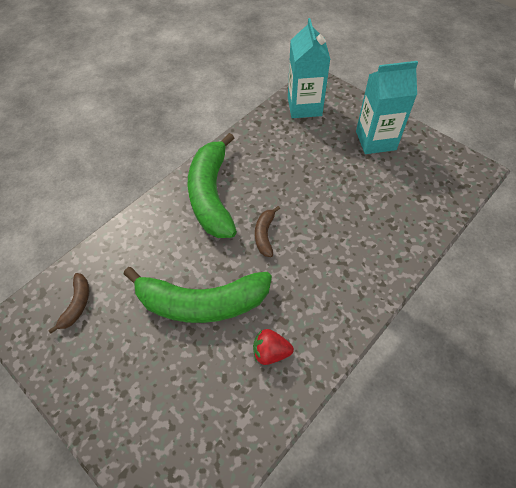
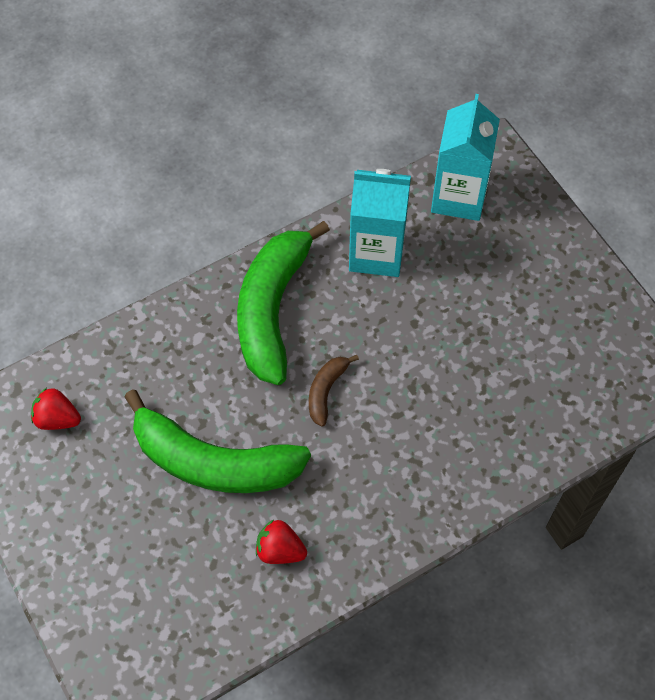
camera: 15 degrees right, 5 degrees up
brown banana [48,273,89,334] -> red strawberry [31,388,81,430]
turquoise carton [356,61,418,154] -> turquoise carton moved to [349,169,411,277]

